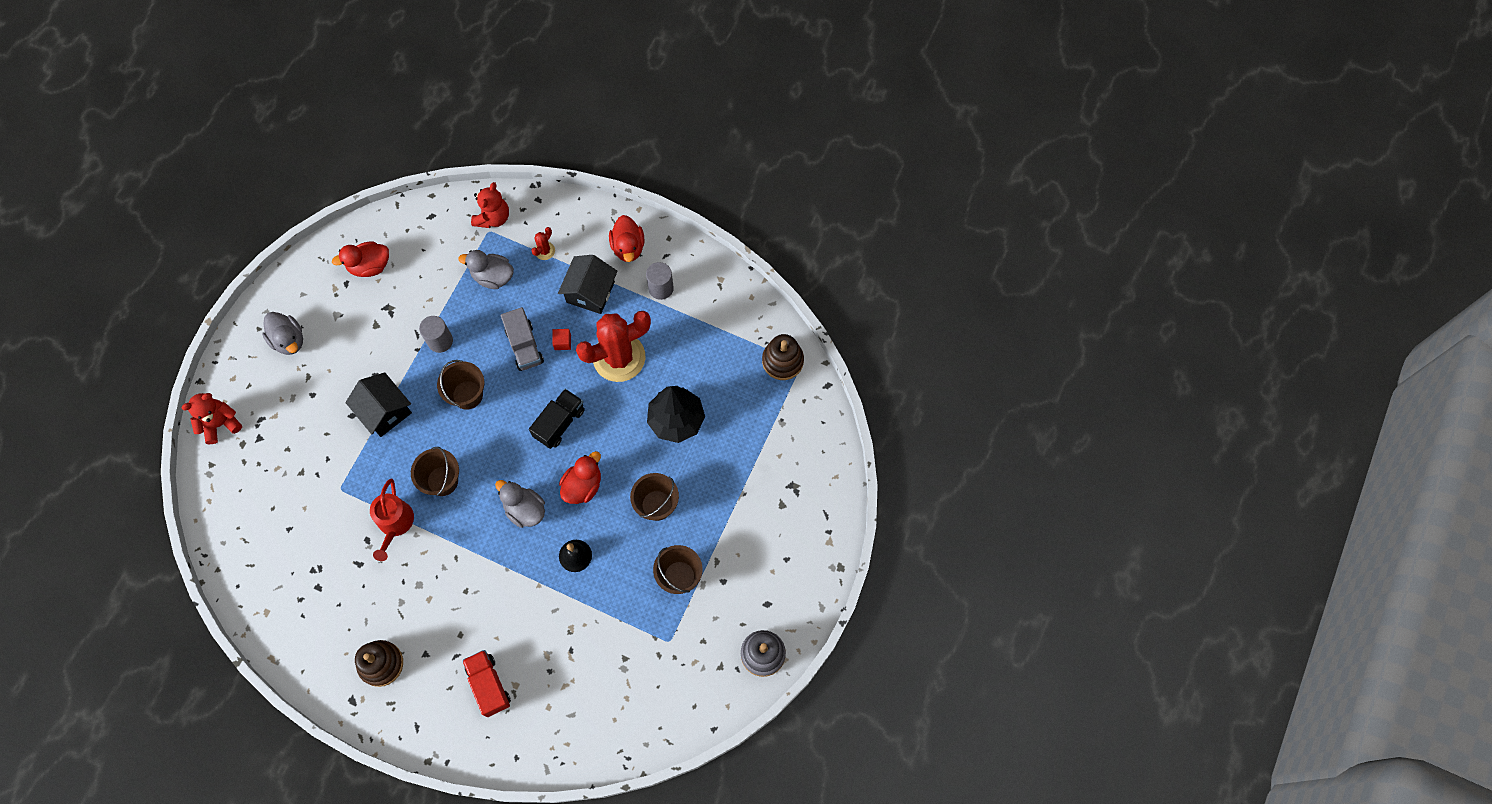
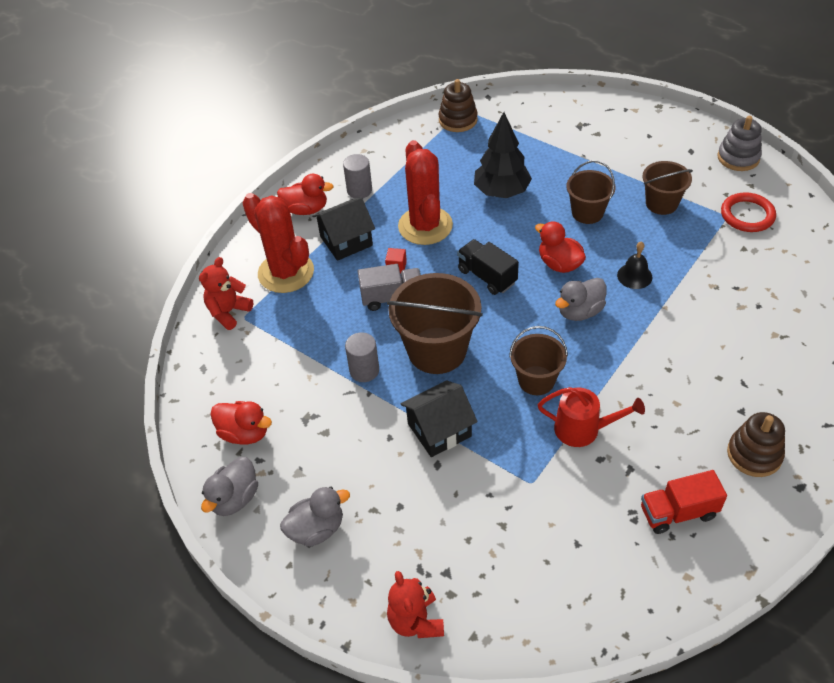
camera: 75 degrees left, 20 degrees down
red duck [332,241,389,277] -> red duck turned 60 degrees counterclockwise [210,401,272,444]
brown bucket [437,360,484,410] -> brown bucket [387,273,483,374], size x1.67
grey duck [458,250,514,289] -> grey duck moved to [201,457,258,516]
red truck [462,650,511,717] -> red truck moved to [641,470,727,534]
red teddy bear [471,182,509,228] -> red teddy bear turned 90 degrees counterclockwise [199,257,253,330]
red cactus [531,227,555,260] -> red cactus [243,193,314,293], size x2.50
black house [558,255,618,314] -> black house turned 60 degrees counterclockwise [312,197,375,261]
none -> red ring [721,192,776,232]

